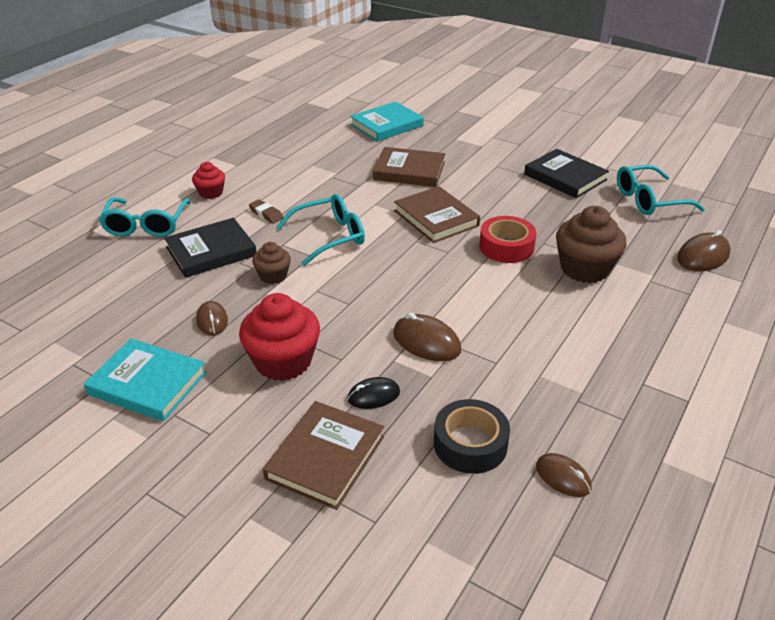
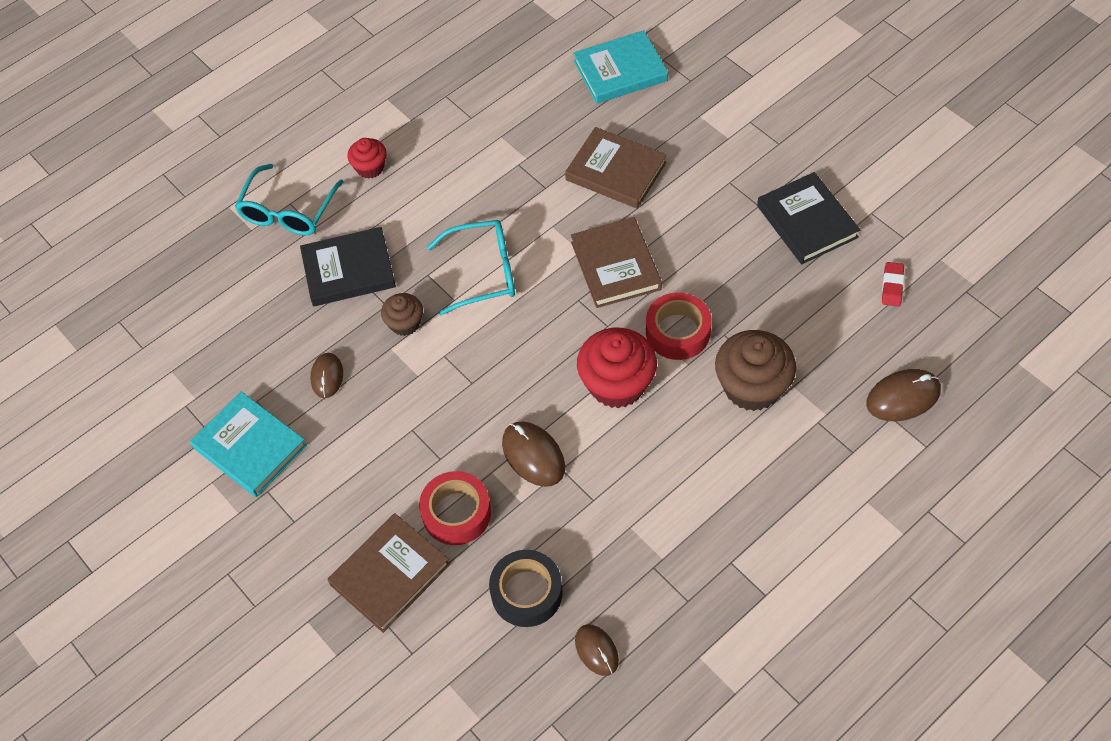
camera: 20 degrees right, 20 degrees up
red cupcake [239,293,320,381] -> red cupcake moved to [577,328,657,408]
brown eraser [249,199,284,224] -> none
black mouse [347,377,400,409] -> red tape [419,471,491,545]
turquoise glasses [617,165,705,215] -> red eraser [882,262,904,307]

